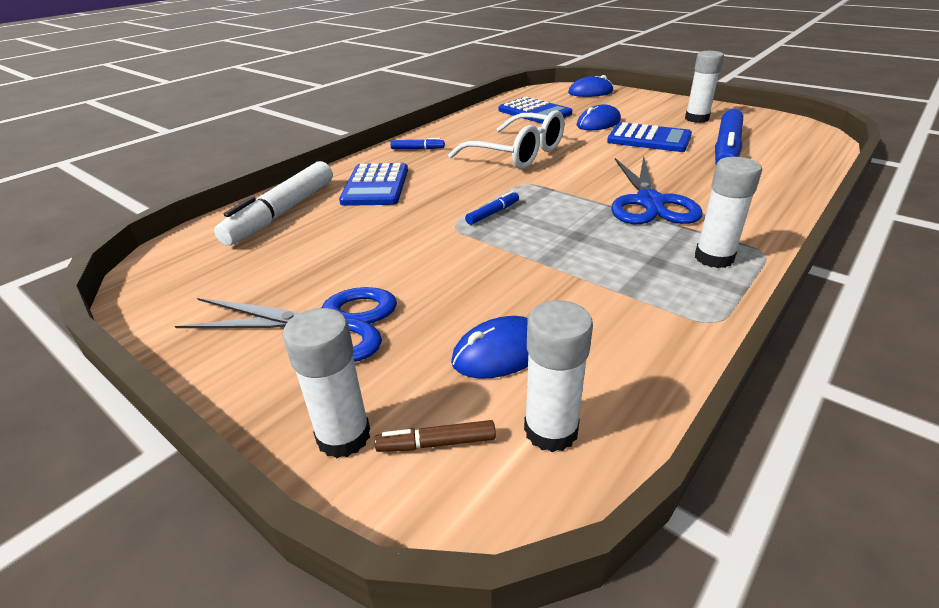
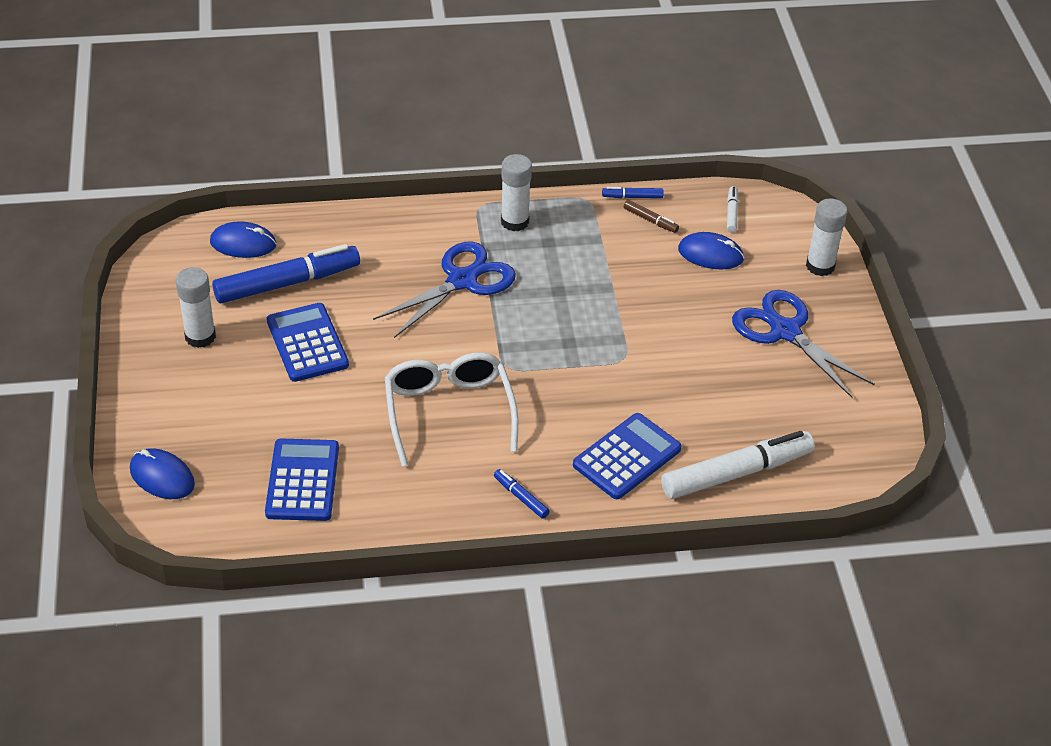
camera: 140 degrees left, 10 degrees up
brown marker [375,420,496,452] -> brown marker moved to [624,200,679,233]
blue marker [465,191,519,225] -> blue marker moved to [602,187,664,198]
white glue stick [524,300,593,452] -> white marker [727,186,738,233]
blue mouse [577,104,621,130] -> blue mouse moved to [210,221,276,258]

